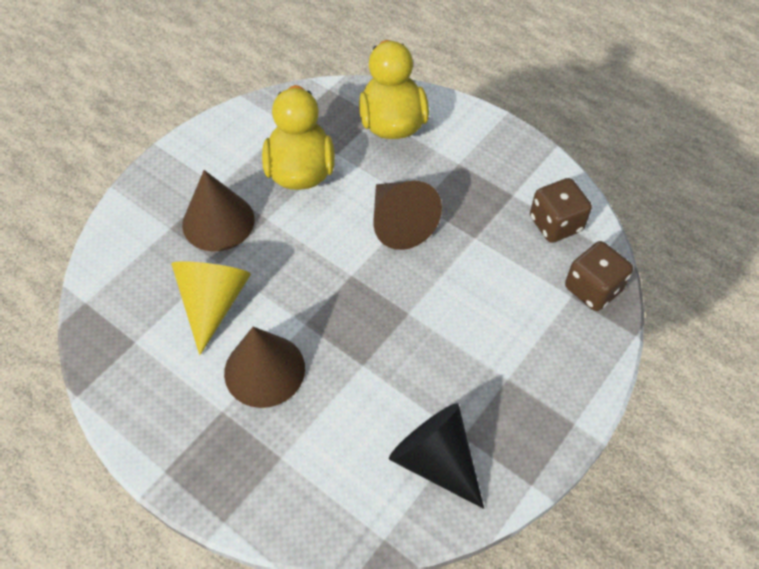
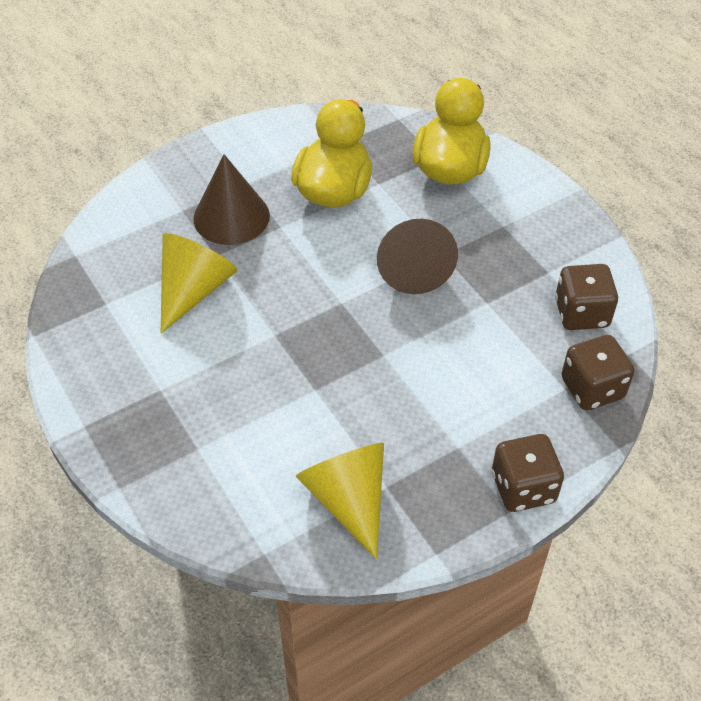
camera: 20 degrees right, 5 degrees down
brown cone [224,327,305,408] -> none
black cone [389,403,484,509] -> yellow cone [295,443,384,559]
none -> brown dice [492,434,564,512]

